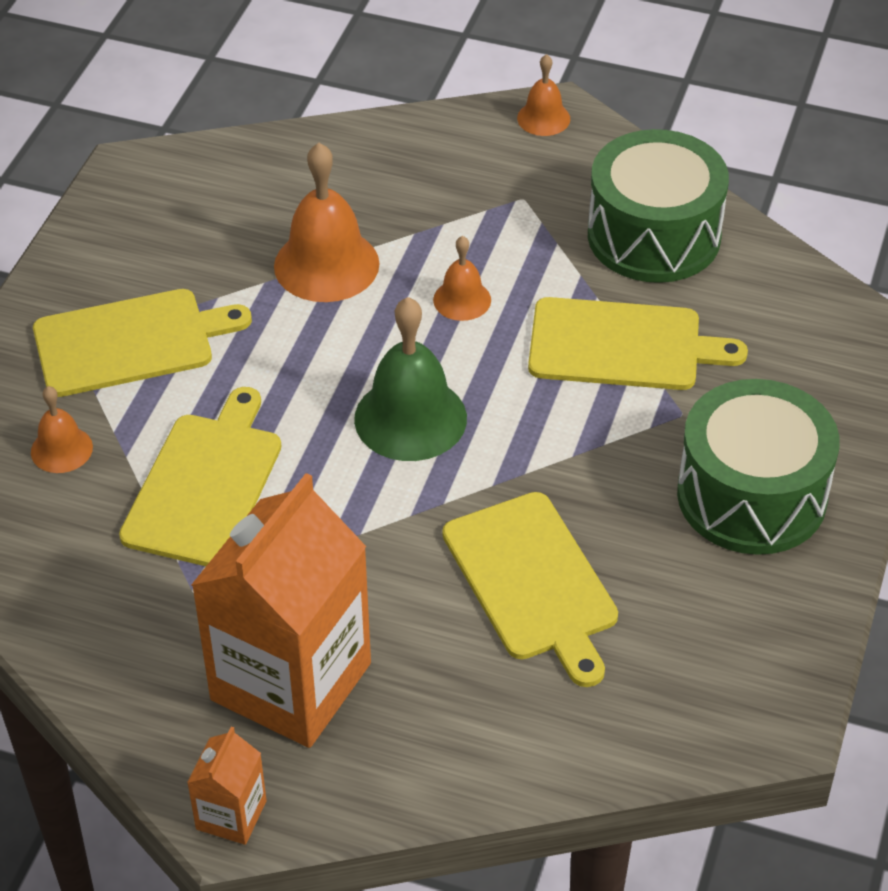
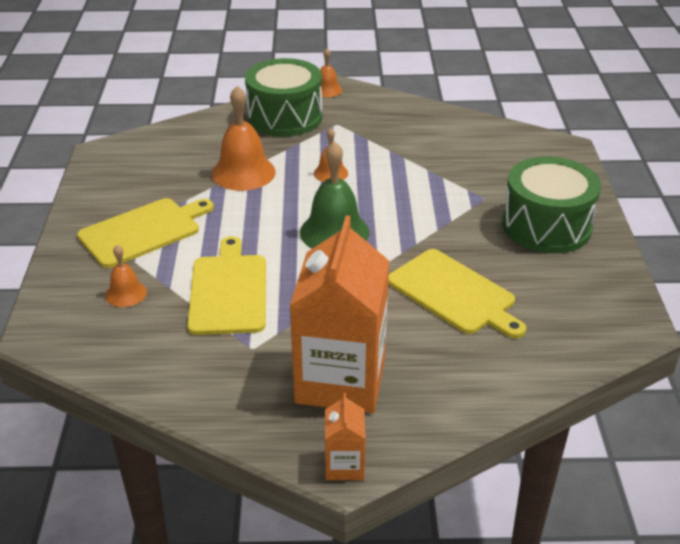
camera: 20 degrees left, 10 degrees down
yellow cutting board [528,297,748,390] -> none
green drum [588,129,729,283] -> green drum moved to [245,58,322,137]

